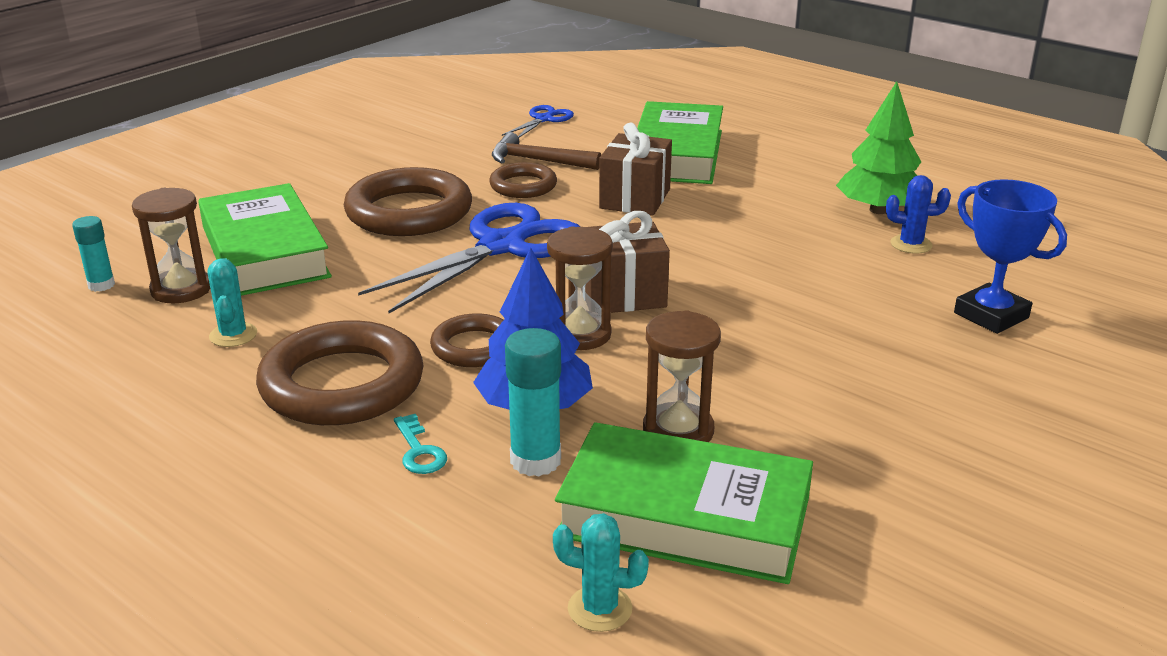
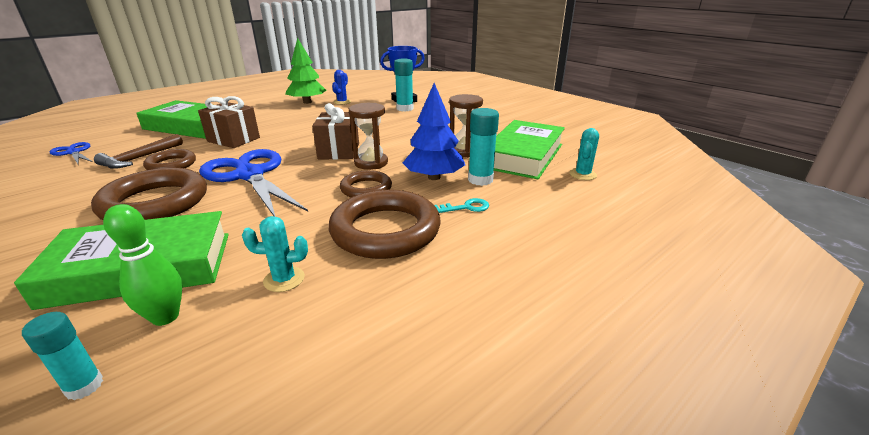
camera: 80 degrees left, 0 degrees up
brown hourglass [132,188,210,303] -> green bowling pin [103,204,182,326]
none -> turquoise glue stick [394,59,414,112]

